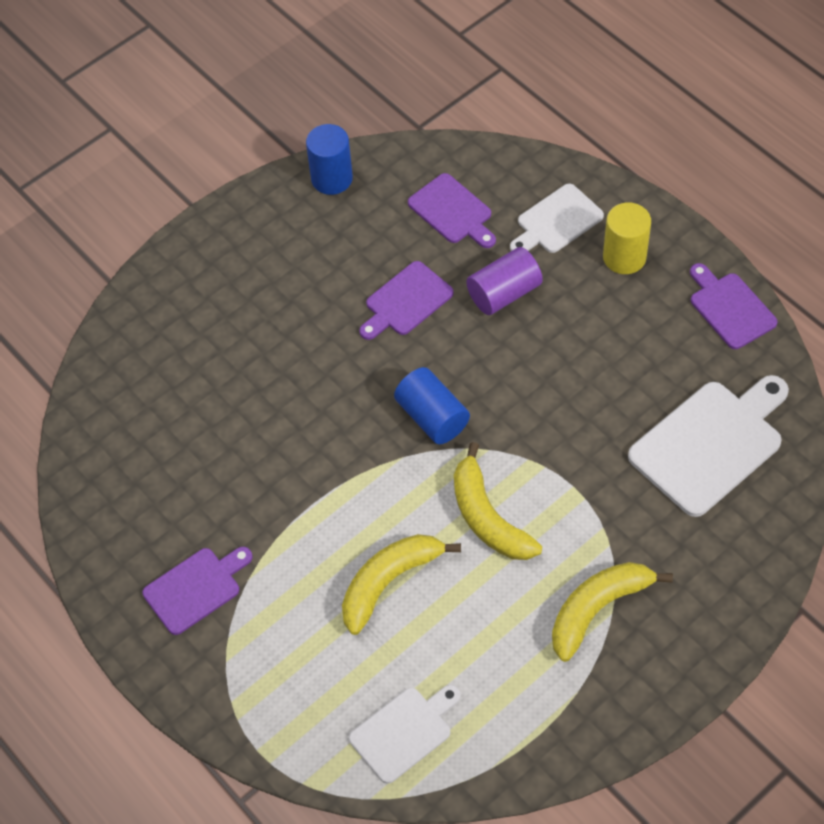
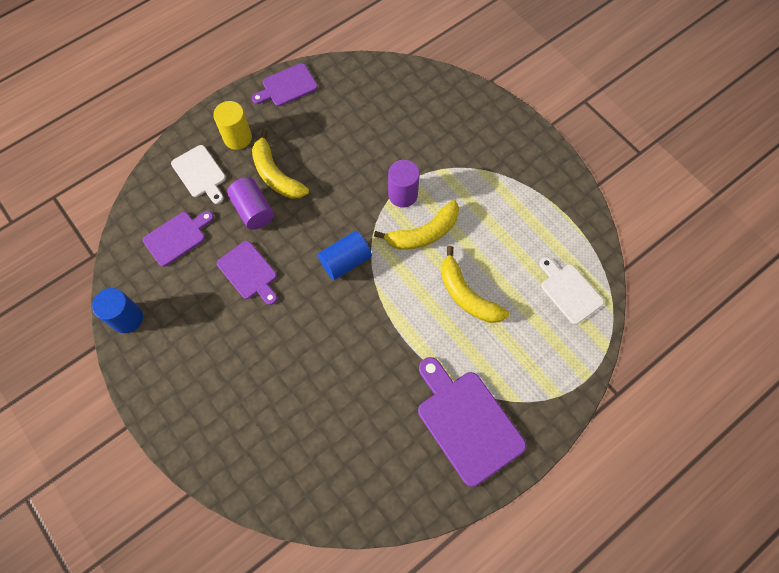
camera: 90 degrees left, 10 degrees up
purple cutting board [143,547,252,635] -> purple cutting board [418,357,526,487], size x1.65
yellow banana [552,562,673,662] -> yellow banana moved to [252,129,309,199]
white cutting board [628,375,789,517] -> none
none -> purple cylinder [388,160,420,208]

